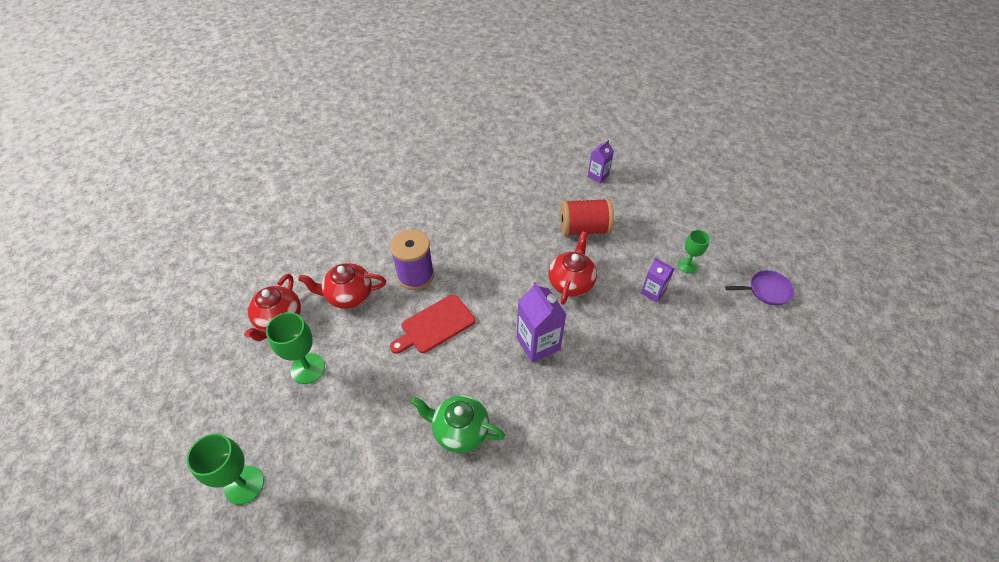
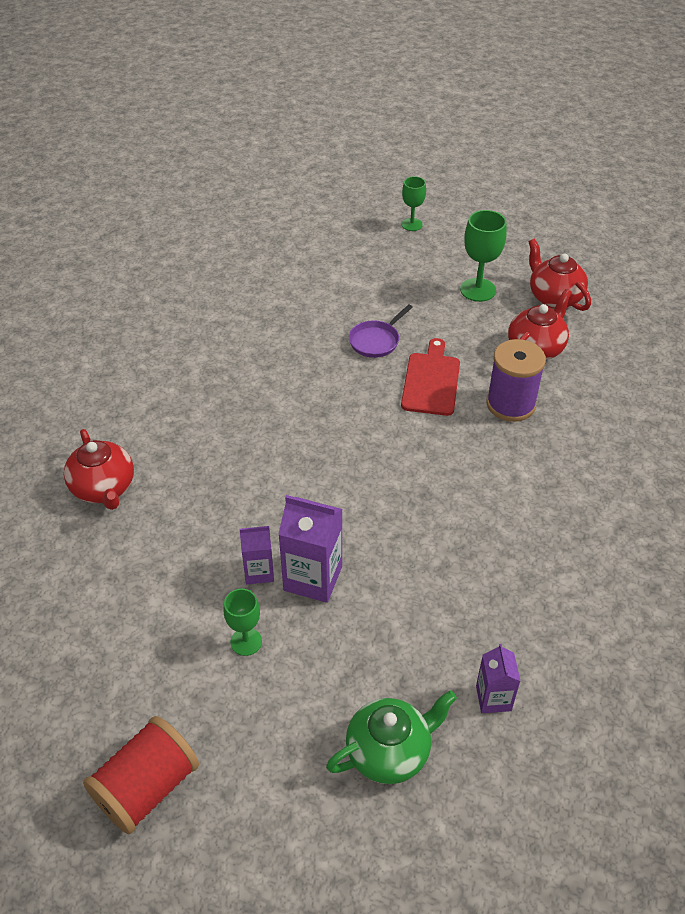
camera: 135 degrees right, 5 degrees down
green goblet [186,433,264,505] -> green goblet [402,176,426,231], size x0.64
green teapot [411,395,505,453] -> green teapot moved to [326,690,457,784]
purple carton [517,282,567,363] -> purple carton moved to [278,495,343,603]
red teapot [548,231,597,305] -> red teapot moved to [64,429,134,510]
red spool [560,198,614,236] -> red spool moved to [83,716,199,834]
purple pan [725,270,794,305] -> purple pan moved to [349,304,413,358]

